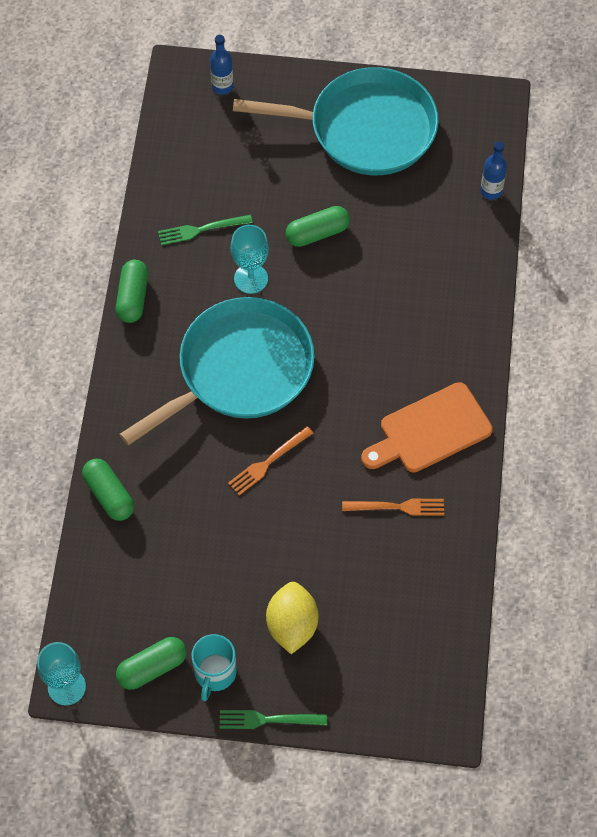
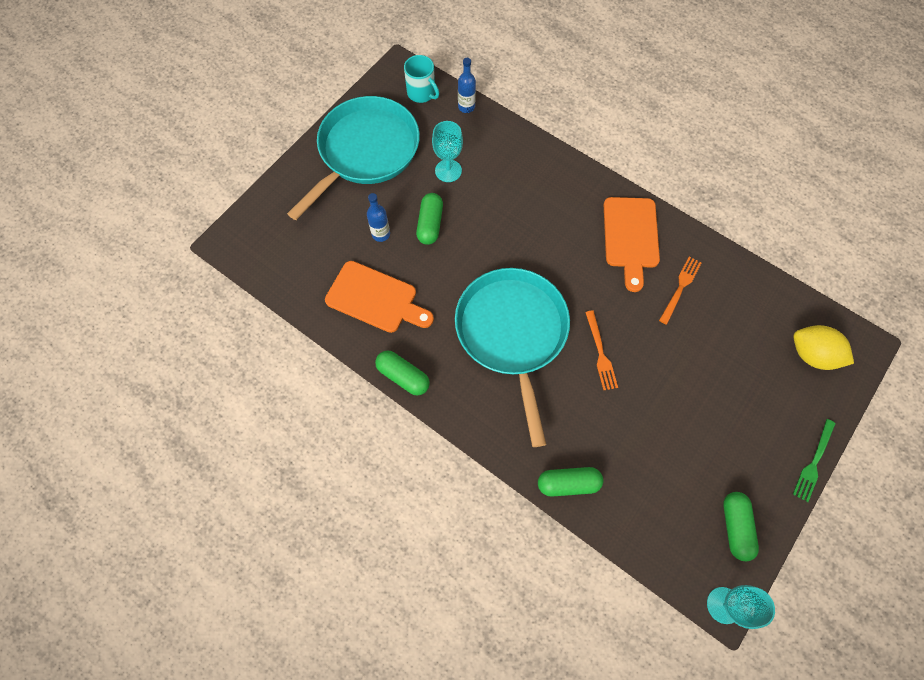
camera: 60 degrees left, 5 degrees up
green fork [158,215,253,246] -> orange cutting board [325,261,434,333]
turquoise mug [192,634,237,701] -> turquoise mug moved to [404,55,439,103]
blue bottle [210,35,233,95] -> blue bottle moved to [367,193,390,242]
turquoise goblet [231,225,269,294] -> turquoise goblet moved to [432,121,463,182]
yellow lemon [266,582,318,654] -> yellow lemon moved to [793,325,854,370]

